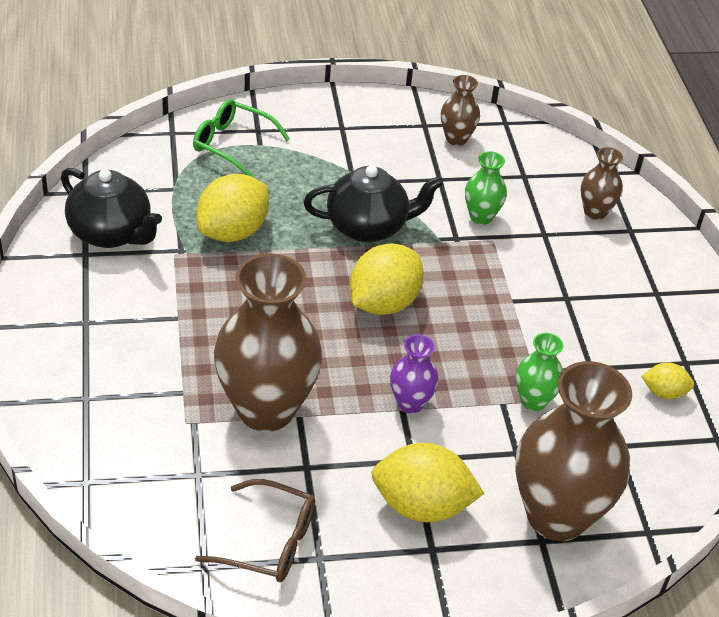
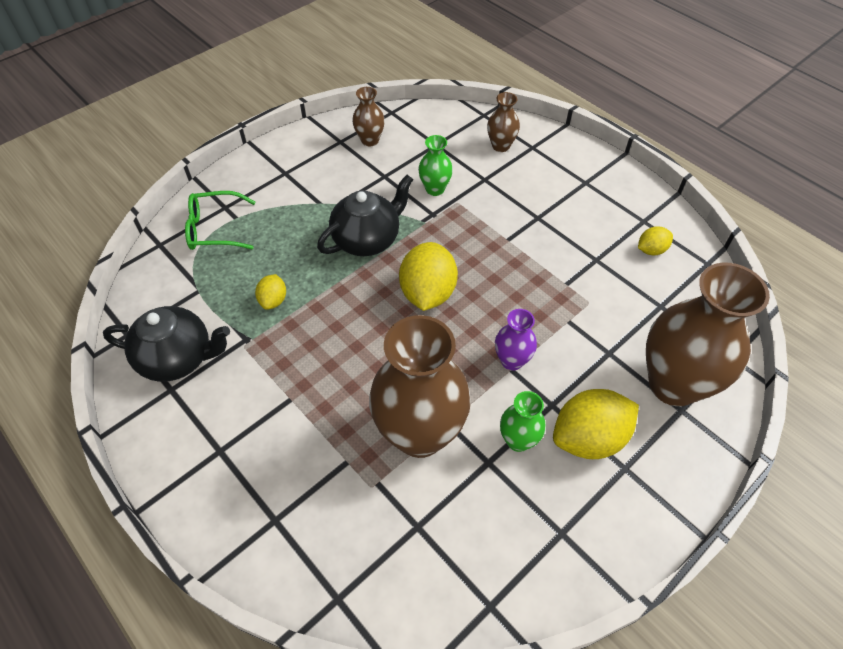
camera: 30 degrees left, 10 degrees up
brown glasses [195,479,315,582] -> none
yellow lemon [196,174,269,242] -> yellow lemon [255,274,286,310], size x0.52
green vase [516,333,564,411] -> green vase moved to [500,391,546,452]

